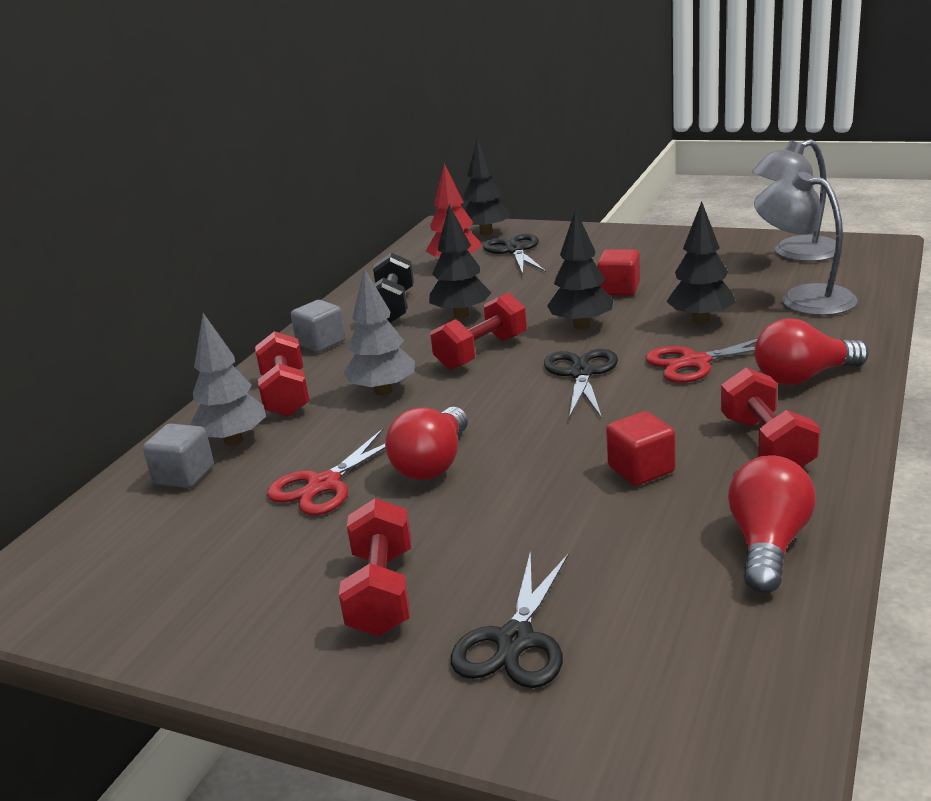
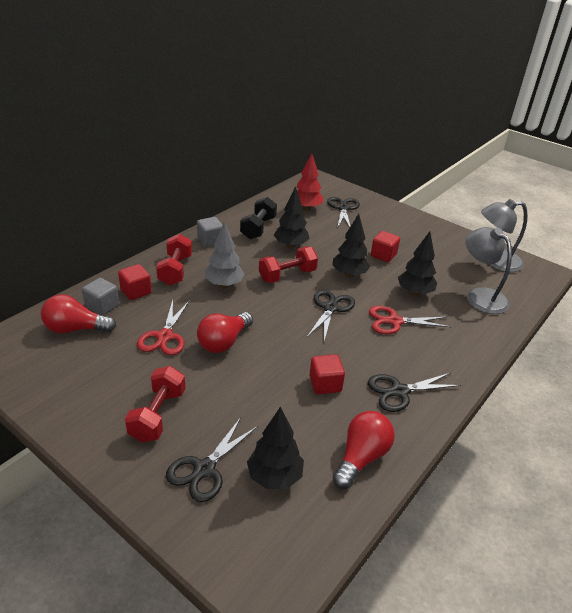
camera: 10 degrees right, 10 degrees up
grey tree [190,313,266,446] -> red cube [118,264,152,300]
red scissors [267,429,385,515] -> red scissors turned 45 degrees counterclockwise [137,300,190,355]
black tree [463,138,511,235] -> black tree moved to [247,406,304,489]
red dumbbell [721,367,820,468] -> black scissors [368,373,461,412]
red light bulb [754,319,869,385] -> red light bulb moved to [41,294,116,333]

